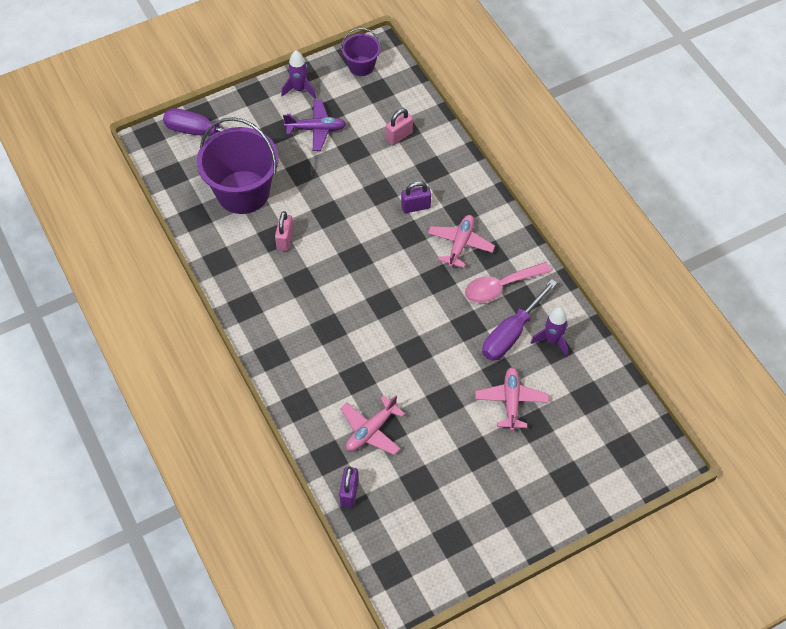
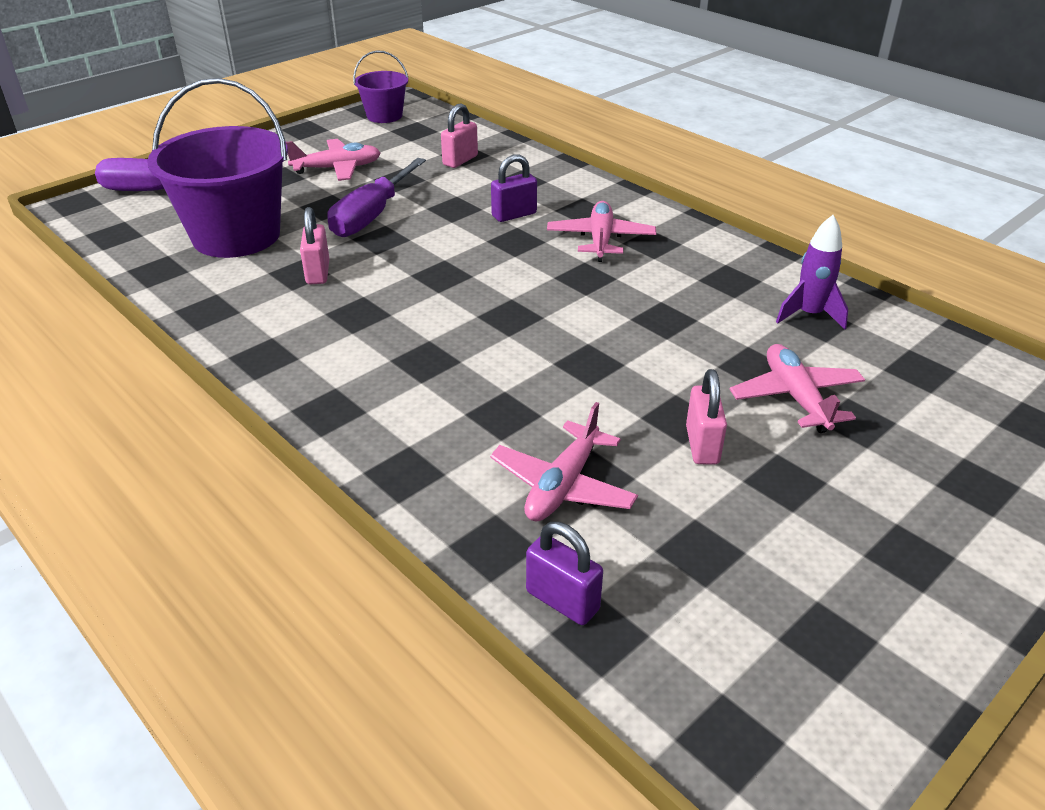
camera: 15 degrees left, 20 degrees down
purple rocket [281,50,316,99] -> none
purple plane [283,100,346,151] -> pink plane [286,139,381,181]
purple padlock [339,467,359,508] -> purple padlock turned 45 degrees counterclockwise [526,522,603,625]
pink spoon [465,262,551,303] -> none
purple screwdriver [482,279,557,361] -> purple screwdriver moved to [327,158,426,237]
none -> pink padlock [686,369,727,464]

